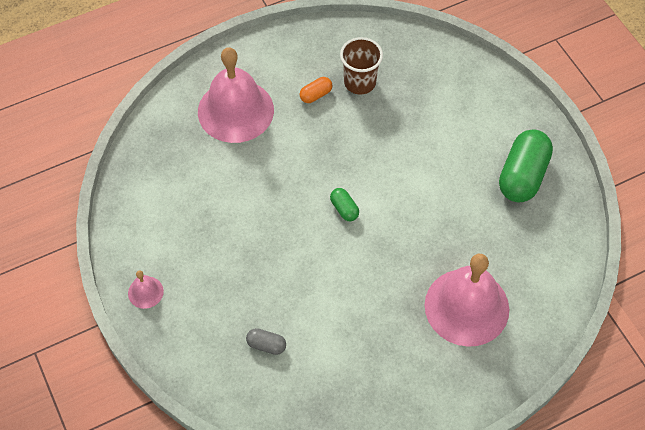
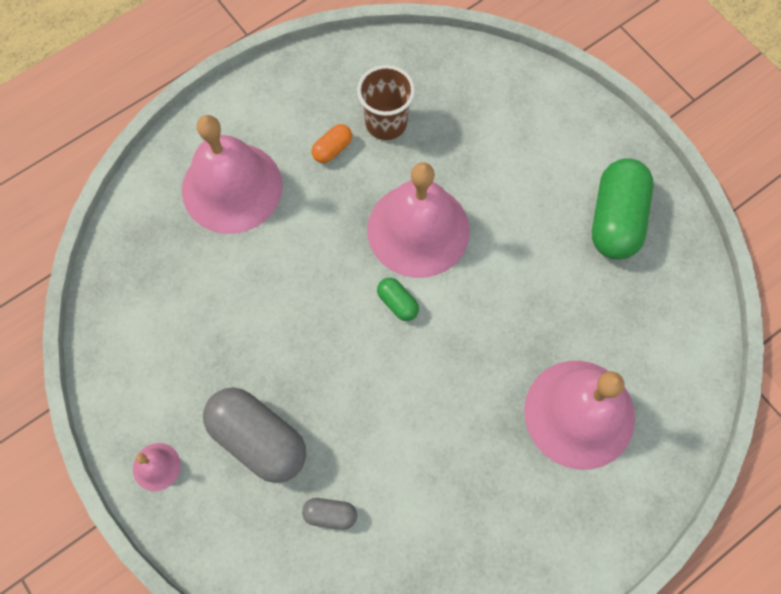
camera: 10 degrees left, 10 degrees up
none -> grey capsule [203,387,306,483]
none -> pink bell [367,162,470,278]

